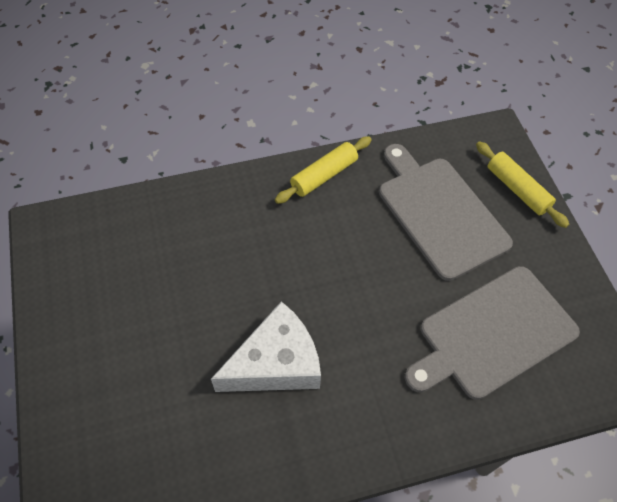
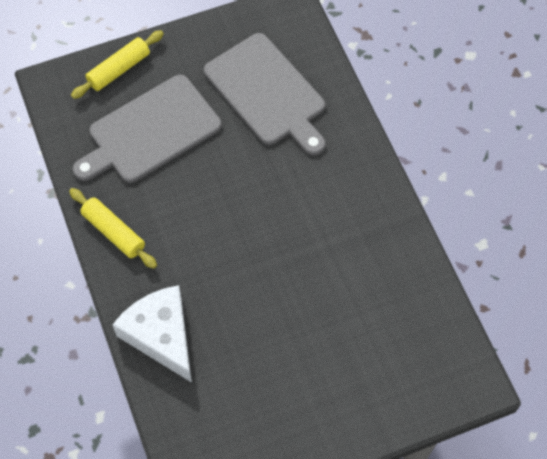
camera: 95 degrees left, 5 degrees up
white cheese [211,301,321,392] -> white cheese moved to [112,285,192,383]

